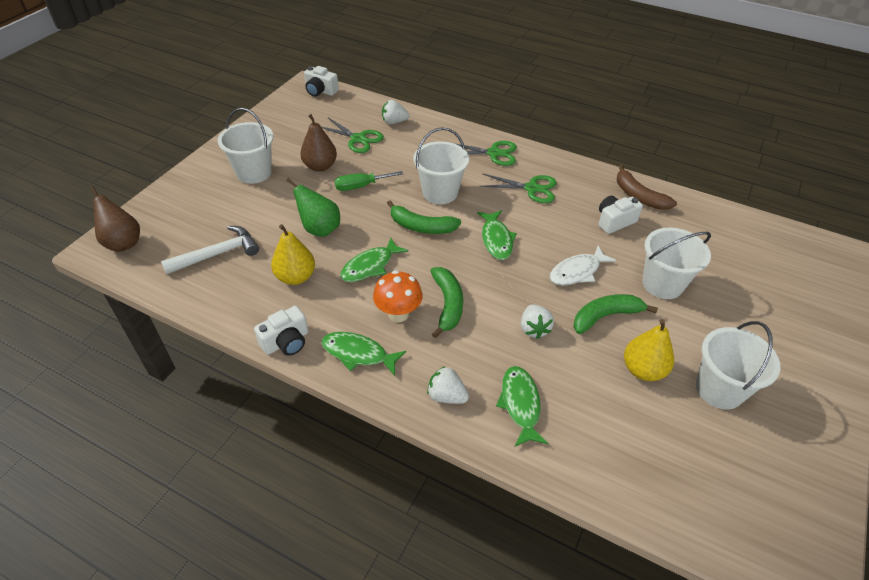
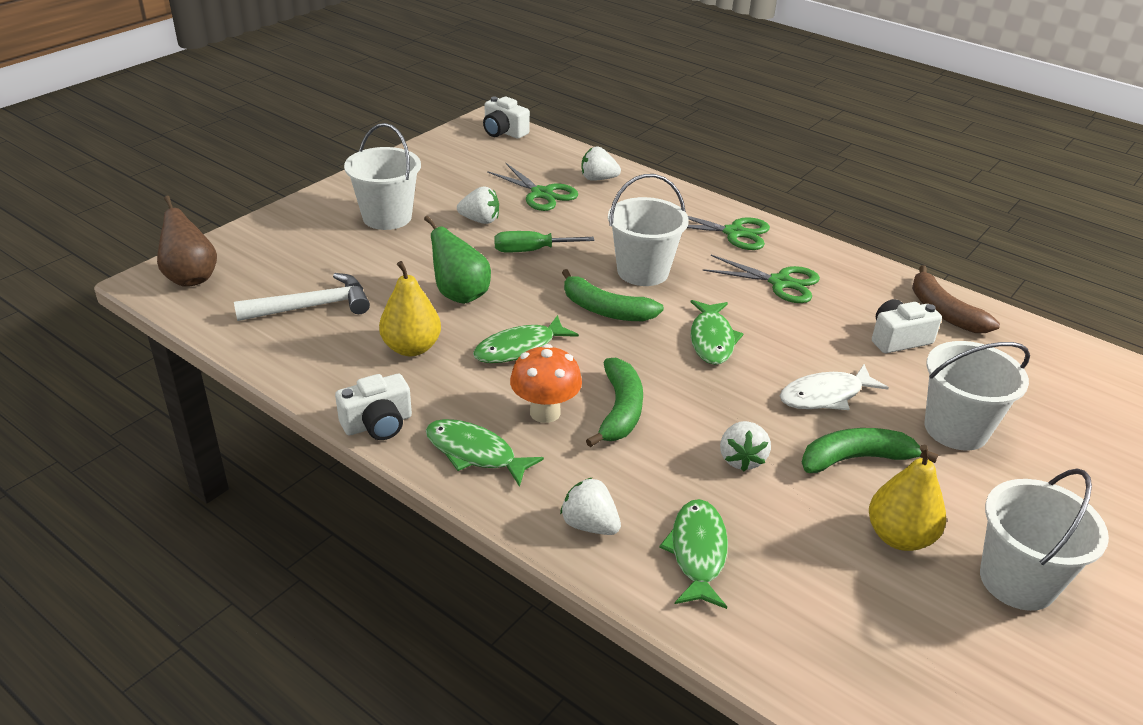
camera: 10 degrees right, 10 degrees down
brown pear [300,114,337,172] -> white strawberry [457,187,499,224]

